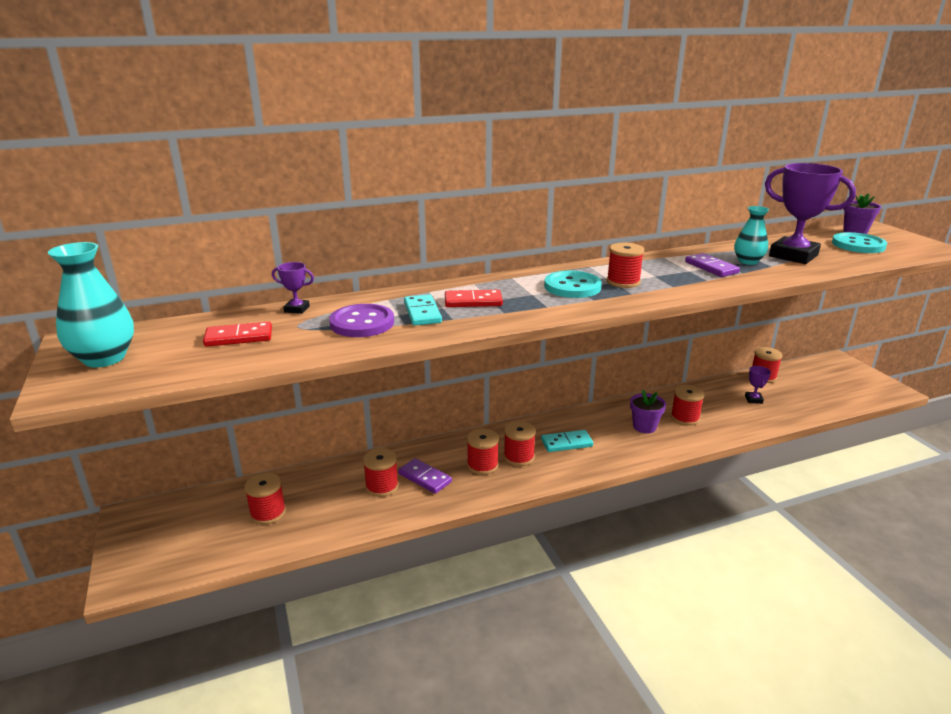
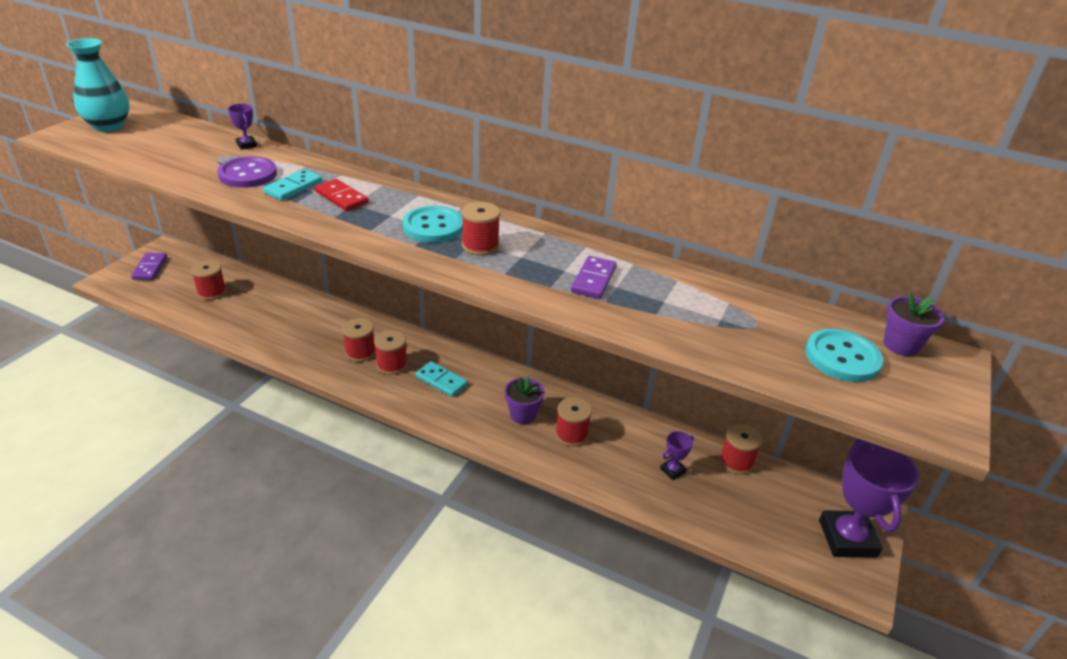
camera: 45 degrees right, 10 degrees up
red domino [203,322,272,347] -> none
red spool [363,448,399,497] -> none
purple domino [398,458,452,494] -> purple domino moved to [131,253,167,280]
turquoise vase [734,206,769,265] -> none
purple trophy [765,163,856,264] -> purple trophy moved to [819,438,919,558]

